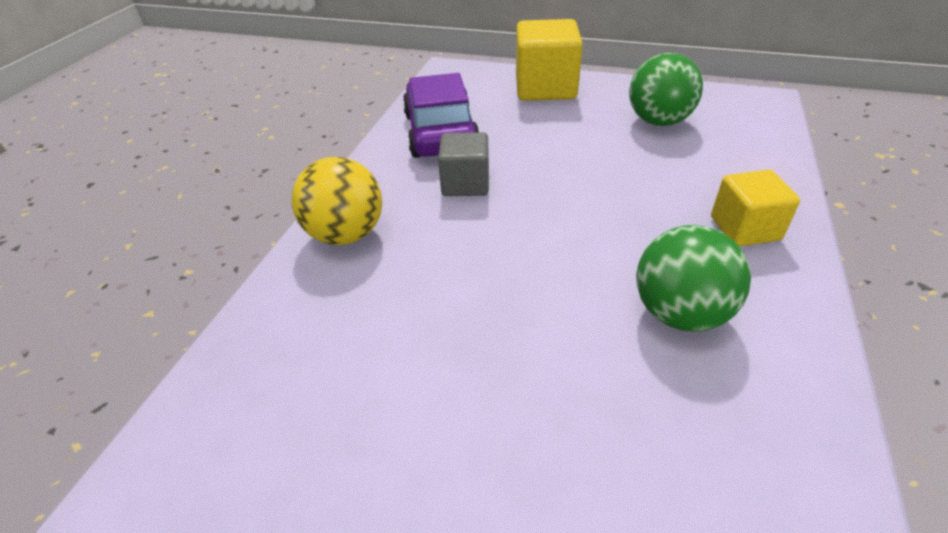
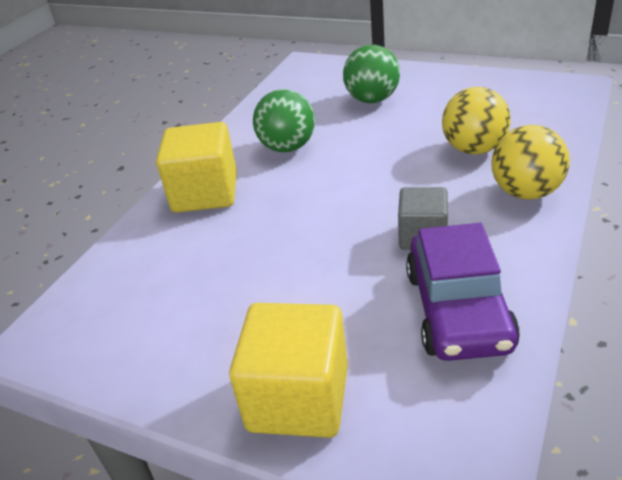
camera: 170 degrees left, 5 degrees down
green ball [629,53,703,126] -> green ball moved to [343,45,400,103]
yellow cube [711,170,800,246] -> yellow cube [156,122,237,213], size x1.58
none -> yellow ball [442,87,511,154]

